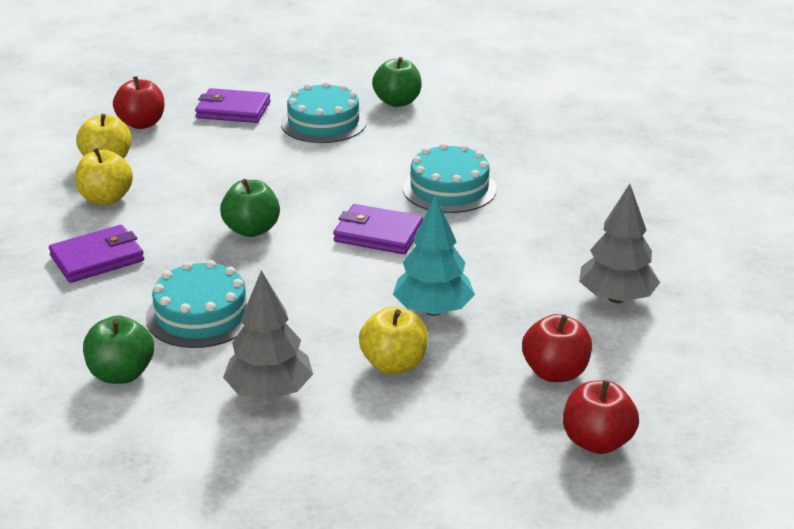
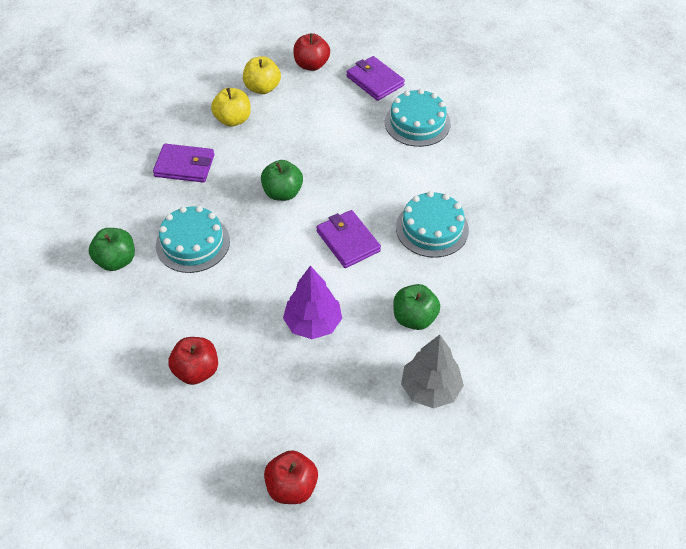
camera: 40 degrees right, 20 degrees up
grey tree [223,270,313,400] -> none
yellow apple [359,307,428,374] -> none
green apple [372,57,422,107] -> green apple moved to [393,284,440,330]
turquoise tree [393,195,475,316] -> purple tree [283,266,342,339]
red apple [522,314,592,382] -> red apple moved to [168,337,218,385]

